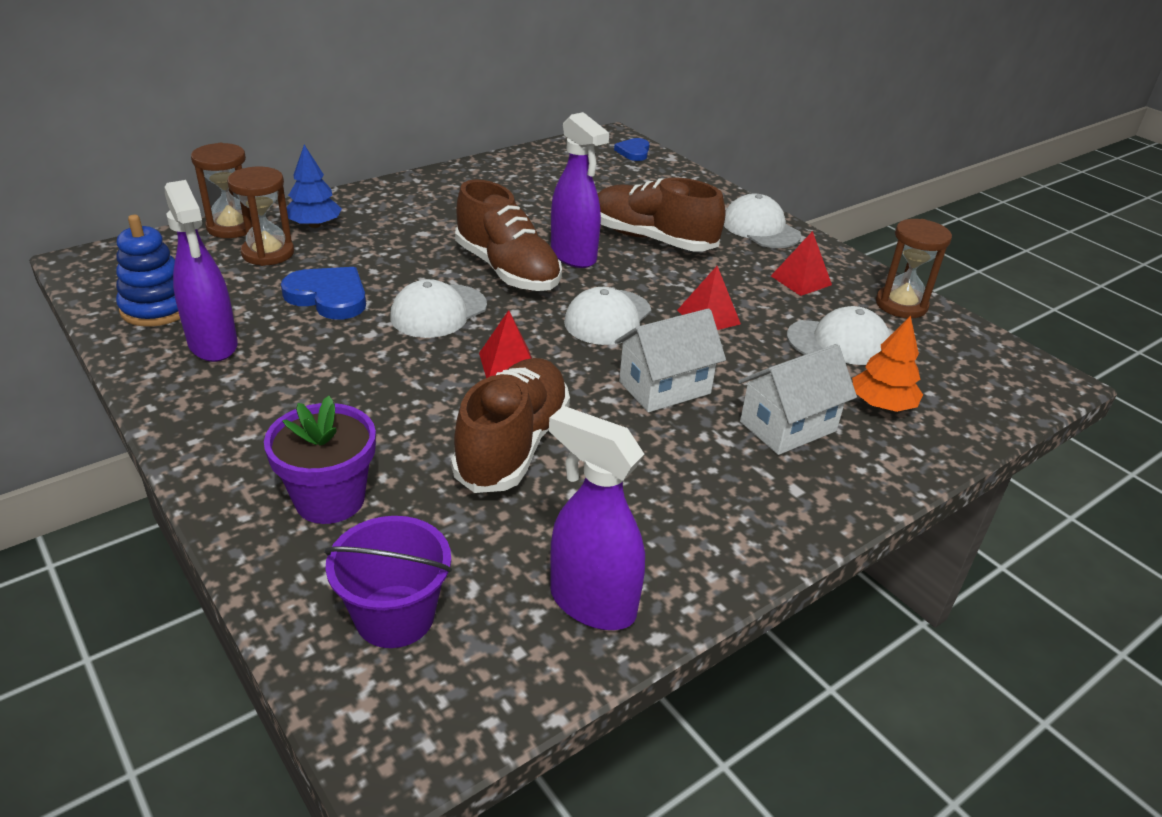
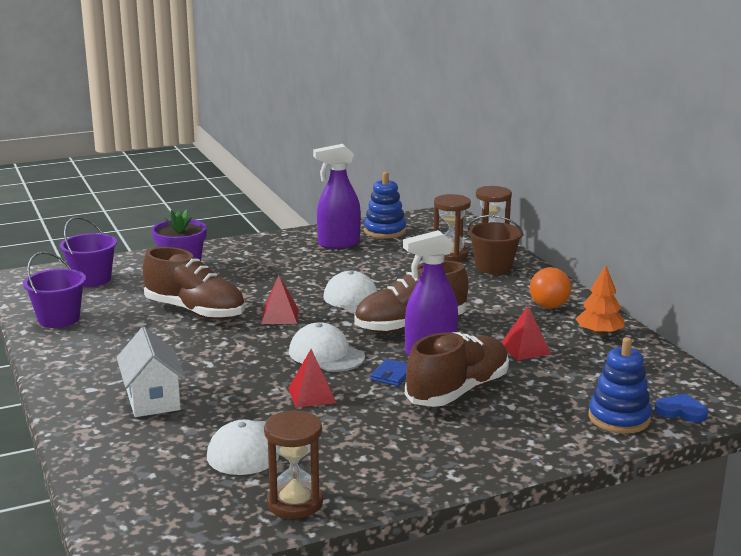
camera: 105 degrees right, 15 degrees down
blue heart [281,267,366,320] -> none
blue tree [287,145,342,228] -> brown bucket [468,215,524,274]
purple spray bottle [549,406,645,630] -> purple bucket [23,252,86,328]
white house [615,308,726,412] -> none
white cap [724,193,801,248] -> none
red pyramid [771,231,832,296] -> red pyramid moved to [501,306,551,360]
orange tree [852,316,923,412] -> orange tree moved to [576,265,625,336]
none -> blue wallet [370,359,407,386]
none -> orange ball [530,267,571,309]
none -> blue stacking toy [588,337,652,434]

